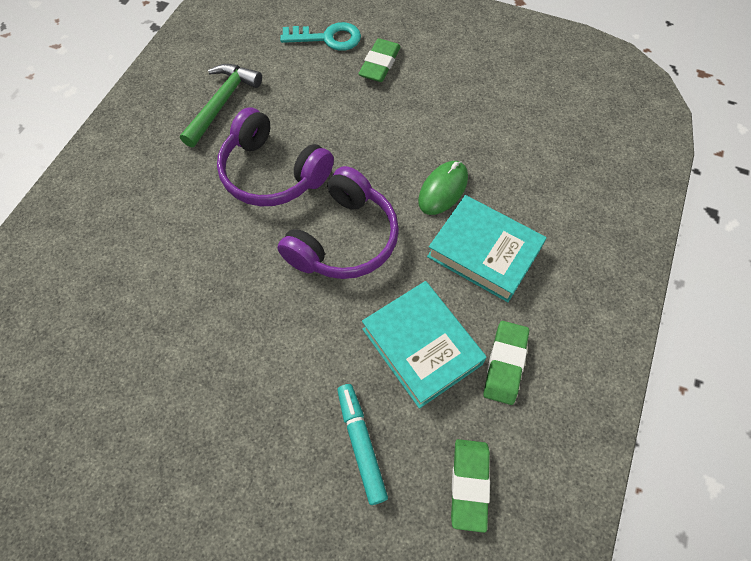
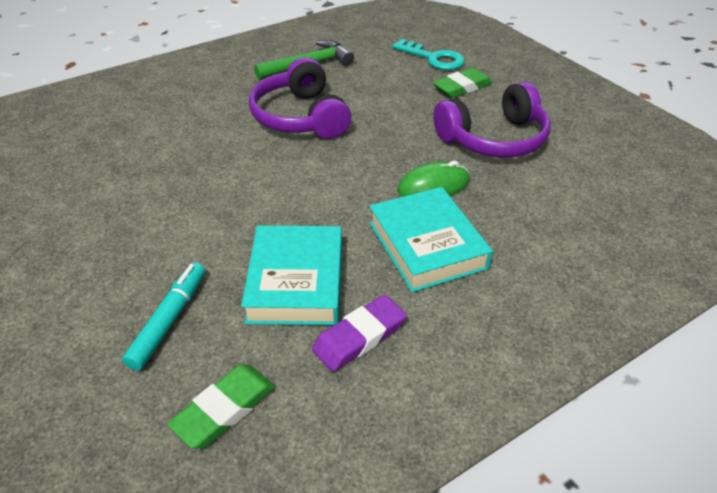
camera: 35 degrees right, 20 degrees down
purple headphones [277,166,399,279] -> purple headphones moved to [433,82,551,157]
green eraser [483,321,529,405] -> purple eraser [312,295,407,372]

